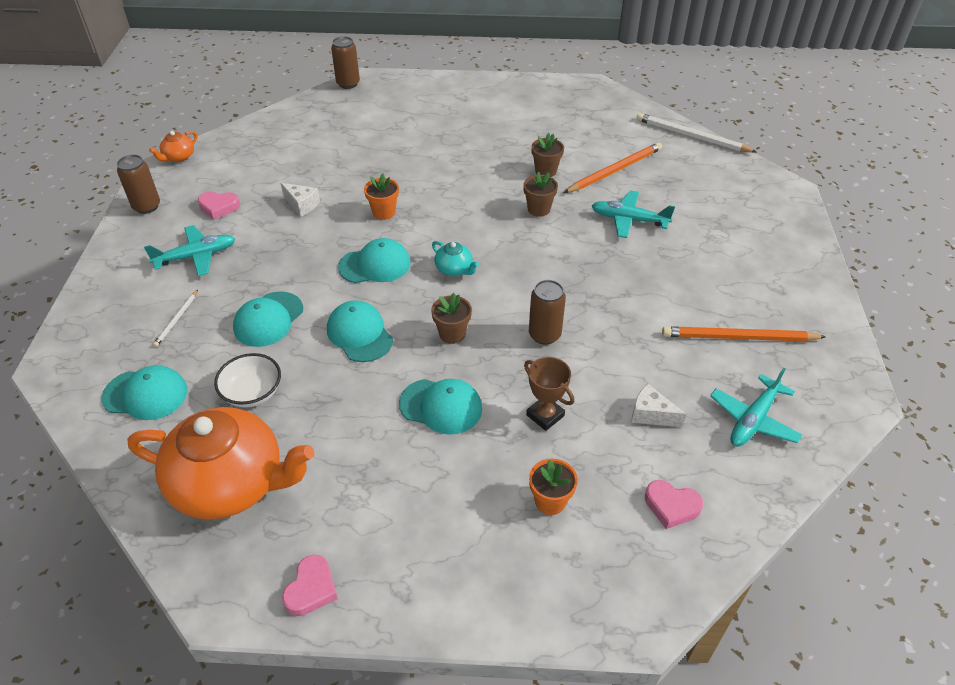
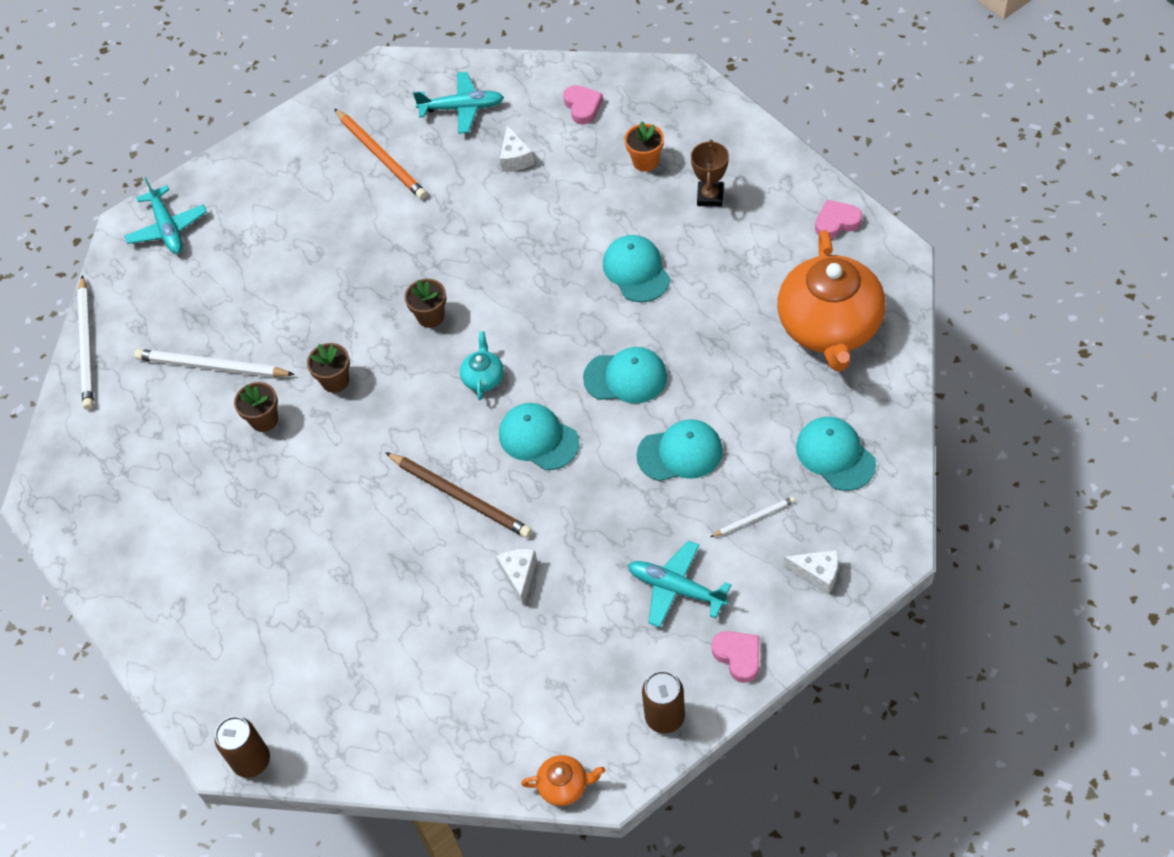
camera: 125 degrees left, 10 degrees up
orange teapot [128,407,314,520] -> orange teapot turned 150 degrees counterclockwise [777,230,885,371]
pink heart [198,192,240,220] -> pink heart moved to [711,631,759,683]
white bowl [214,353,281,408] -> none
turquoise cap [327,300,393,362] -> turquoise cap turned 105 degrees counterclockwise [583,347,667,403]
orange flower pot [364,173,399,220] -> brown pencil [385,452,532,538]
brown flower pot [431,293,472,344] -> brown flower pot moved to [405,279,446,328]
brown trophy [524,357,574,431] -> brown trophy moved to [691,139,729,207]
brown can [529,280,566,345] -> none
orange pencil [564,142,662,193] -> white pencil [134,349,295,377]
turquoise plane [592,190,675,238] -> turquoise plane moved to [124,178,207,254]
none -> white cheese [784,550,838,595]

